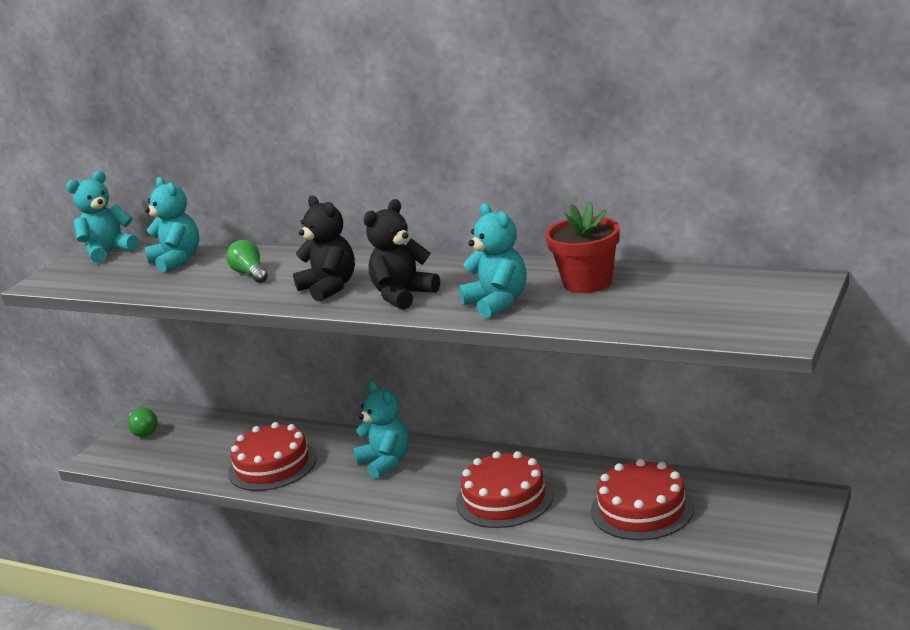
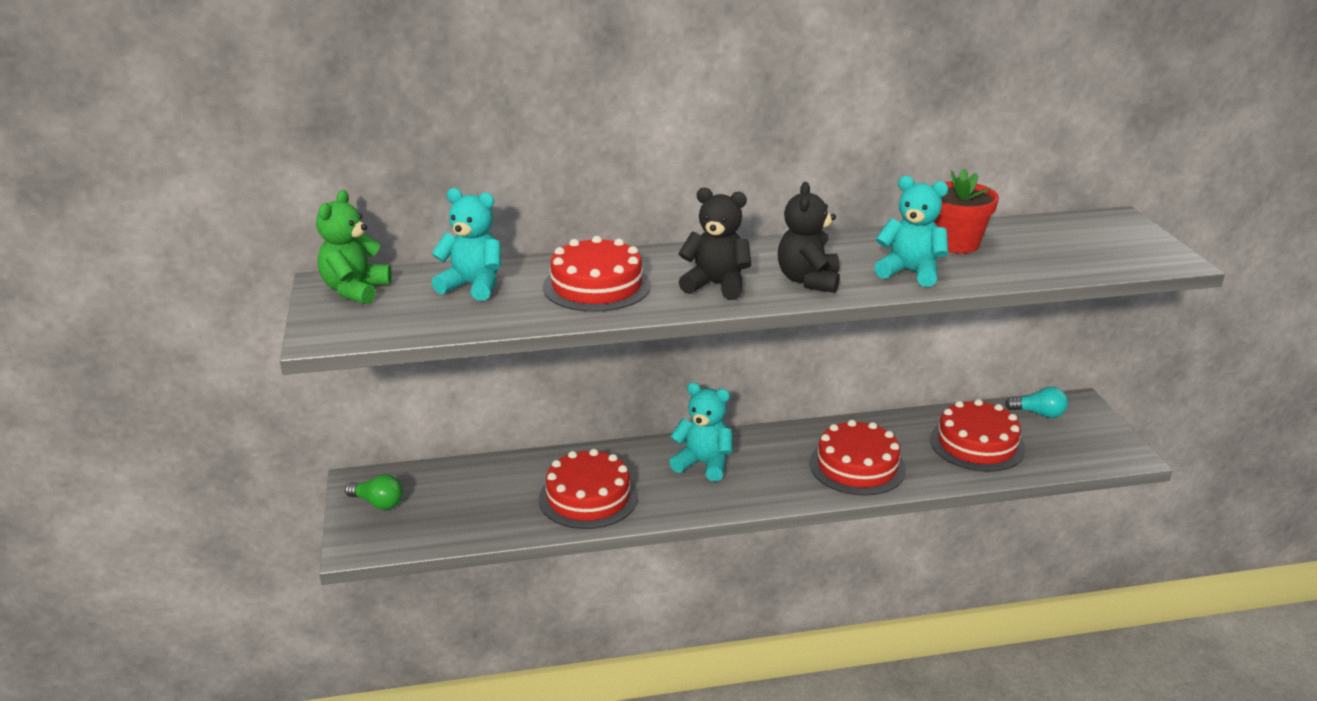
camera: 40 degrees left, 5 degrees up
turquoise teddy bear [66,171,139,264] -> green teddy bear [316,190,392,305]
green light bulb [226,240,268,283] -> red cake [543,236,651,312]
none -> turquoise light bulb [1005,387,1068,418]

